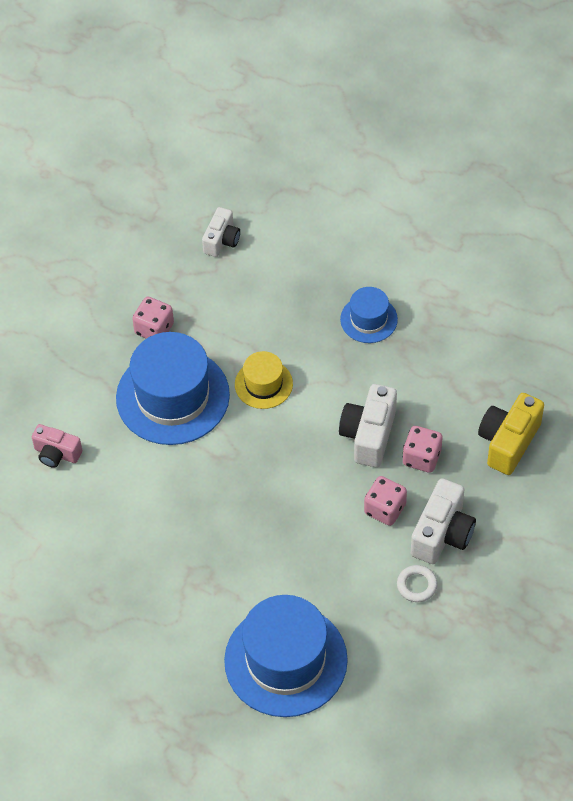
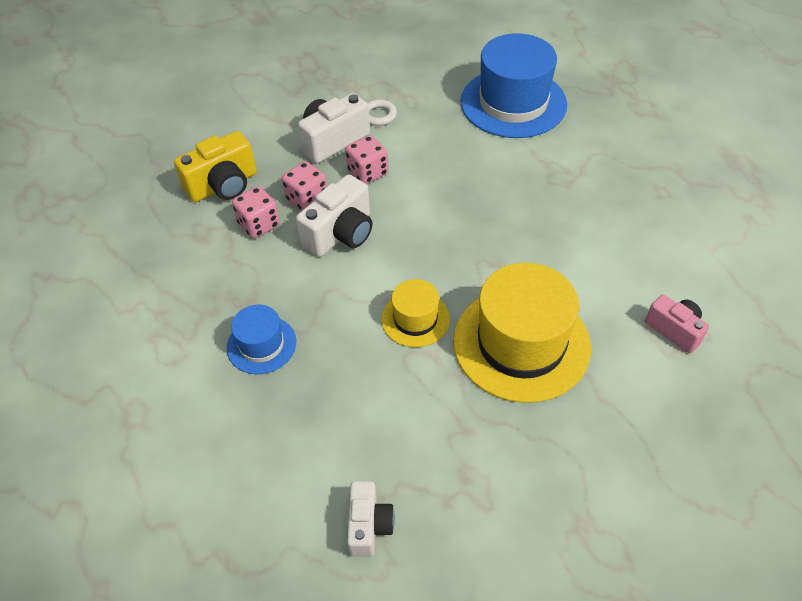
camera: 155 degrees left, 5 degrees down
blue hat [116,332,230,445] -> yellow hat [453,263,591,403]
pink dice [132,297,174,339] -> pink dice moved to [232,186,280,238]
white camera [202,207,240,257] -> white camera turned 135 degrees clockwise [347,481,395,557]

